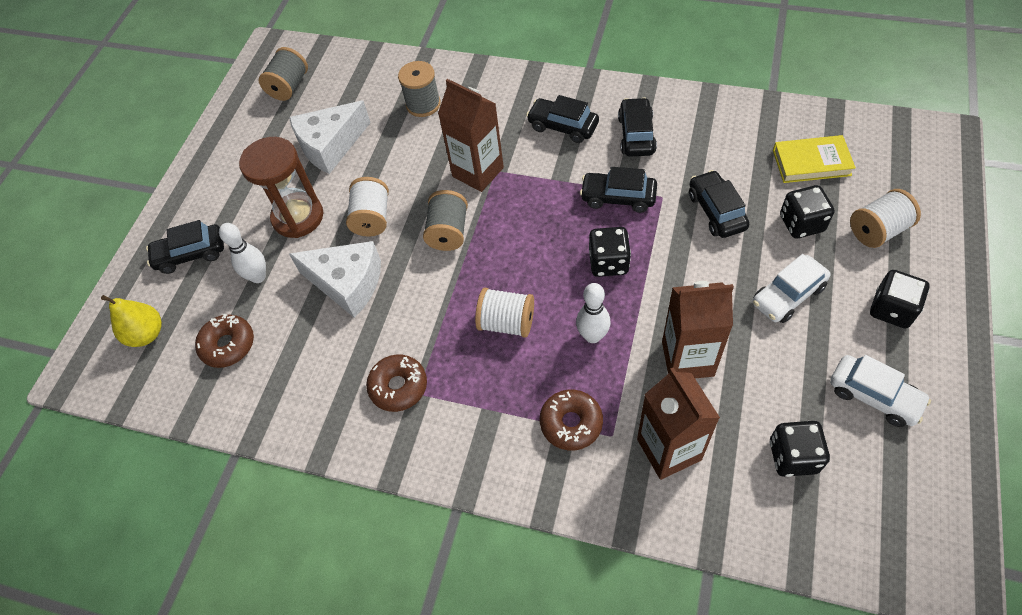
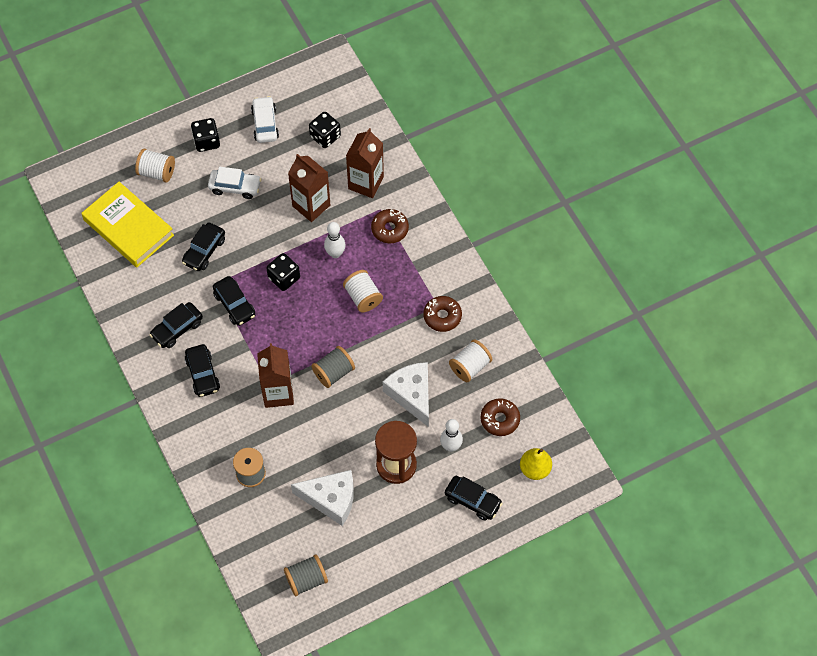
camera: 140 degrees left, 5 degrees up
white spool [346,177,389,237] -> white spool moved to [449,339,492,382]
yellow book [773,135,856,183] -> yellow book [82,182,174,267], size x1.65
black dice [780,185,835,238] -> none

